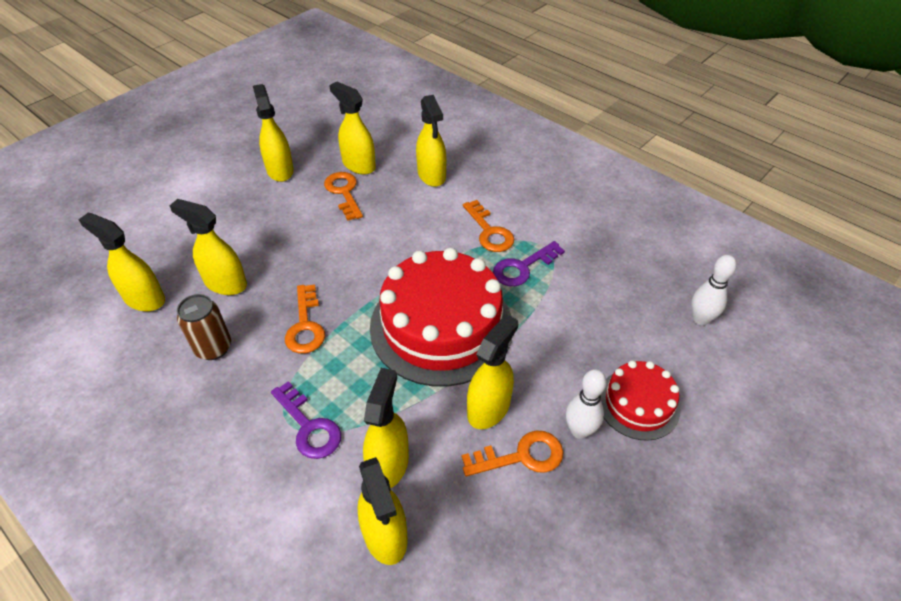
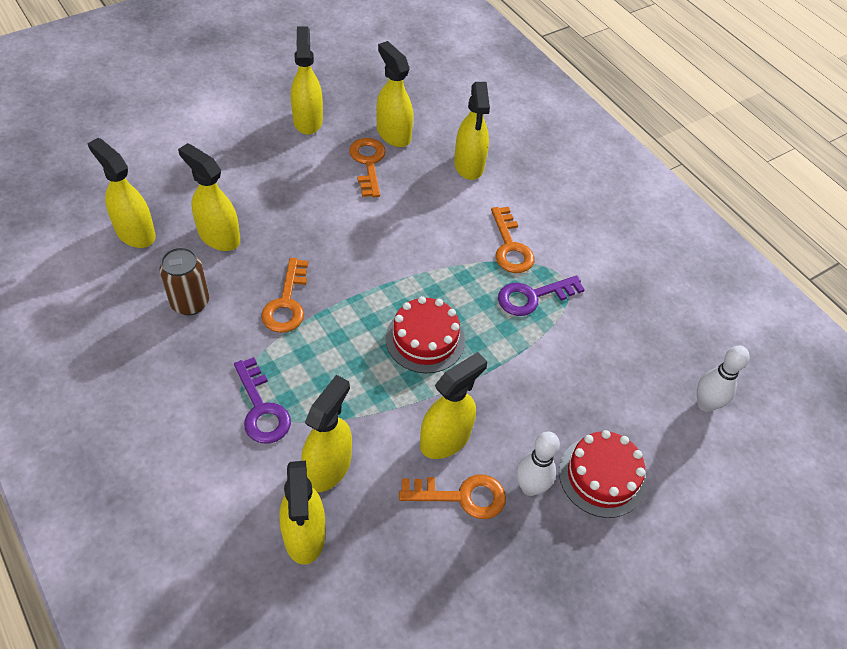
camera: 10 degrees right, 5 degrees up
red cake [370,248,512,387] -> red cake [385,296,465,373], size x0.52

